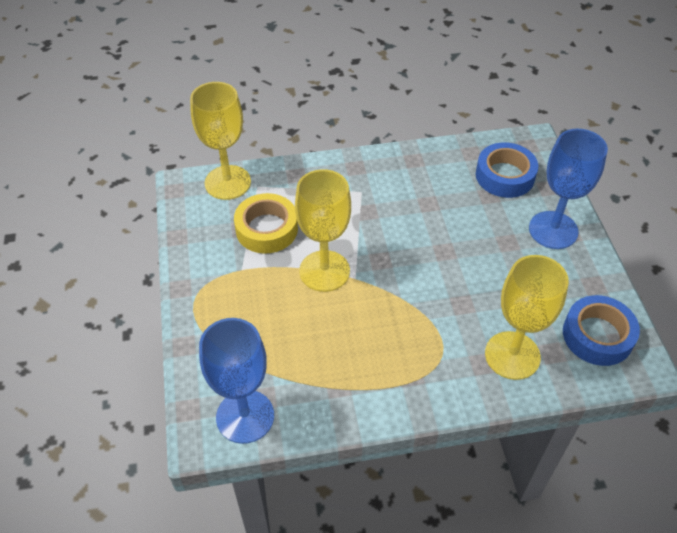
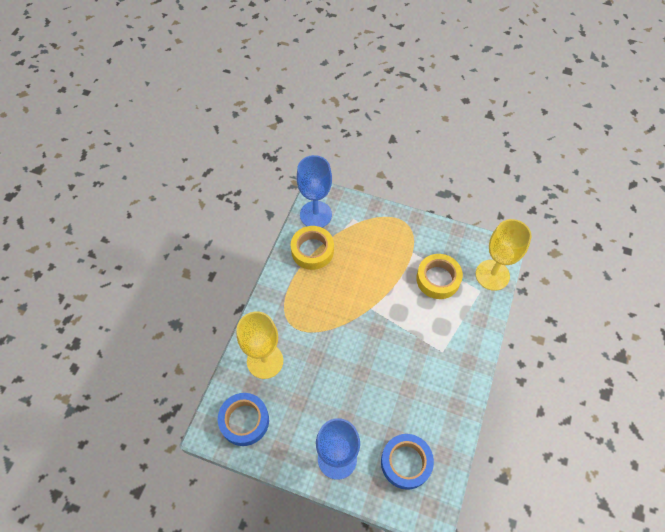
camera: 120 degrees right, 10 degrees up
yellow goblet [295,169,351,292] -> none
none -> yellow tape [291,226,334,270]

